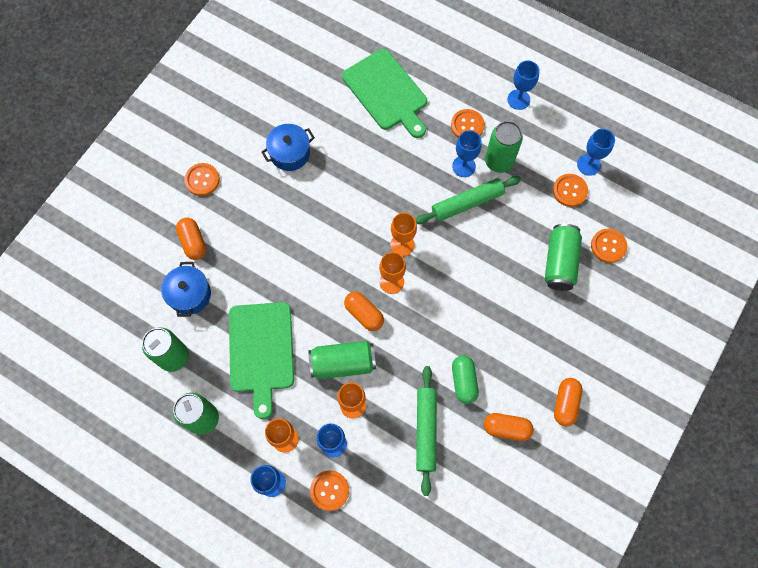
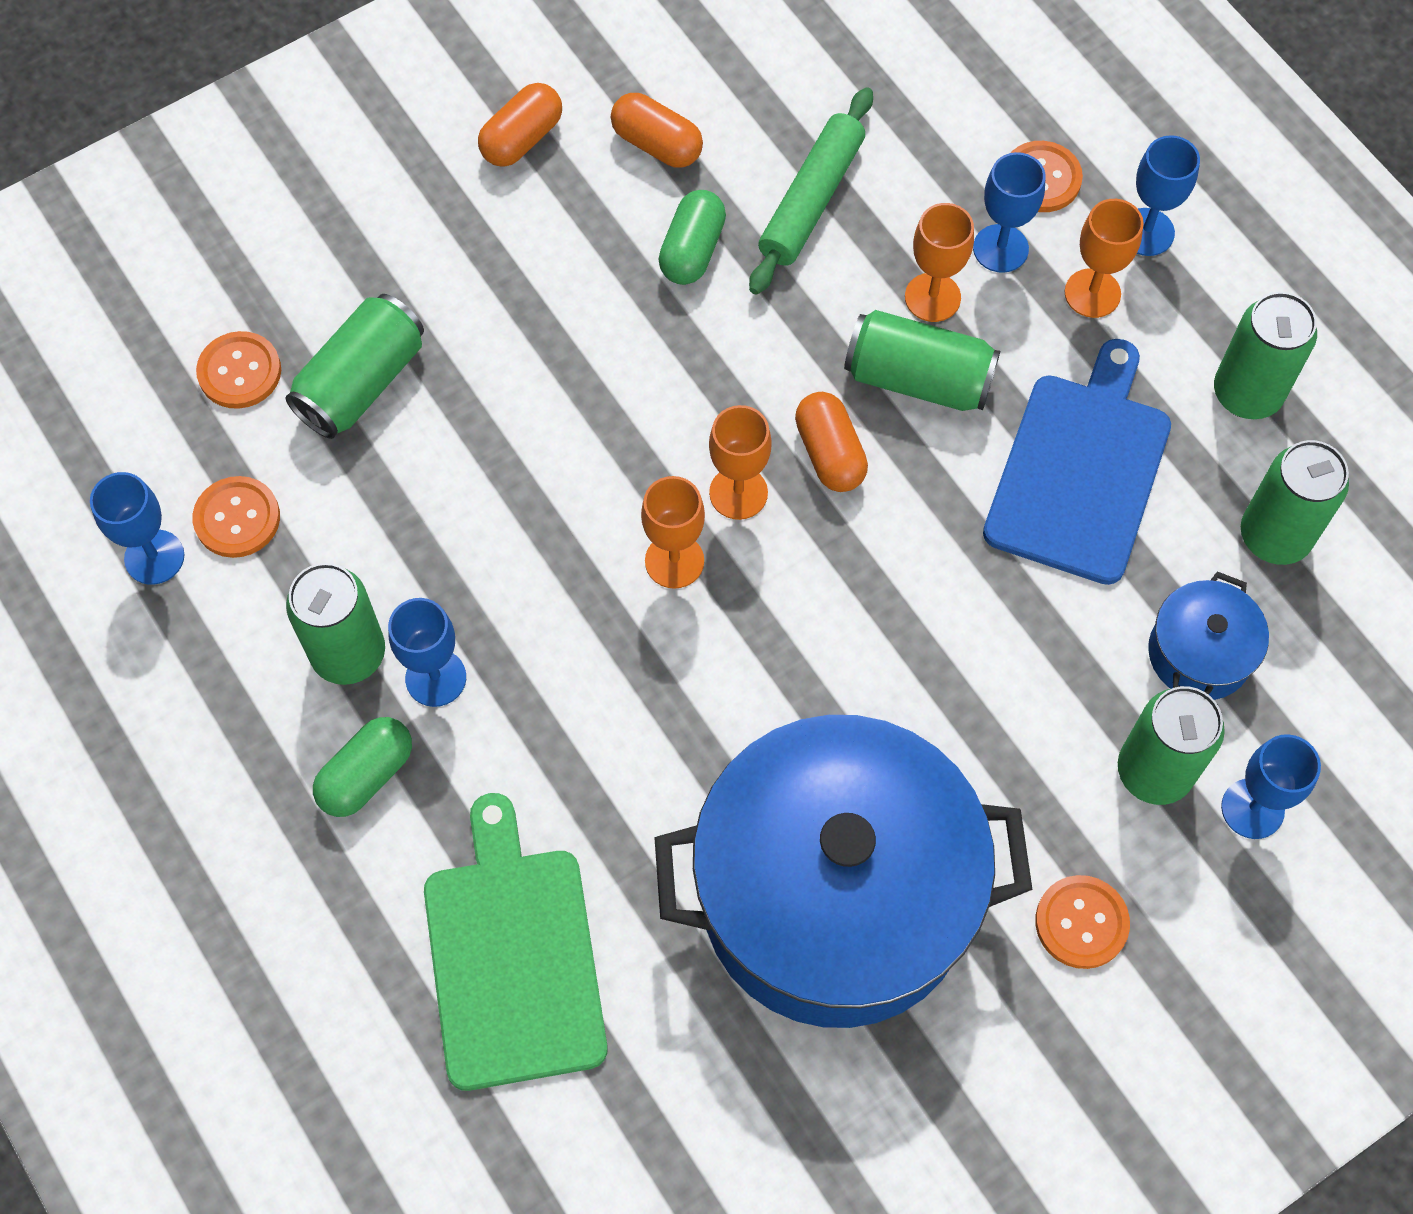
camera: 155 degrees left, 5 degrees down
orange capsule [176,218,206,260] -> green can [1118,686,1225,805]
green cutting board [229,302,294,419] -> blue cutting board [983,339,1171,585]
blue pot [261,124,315,171] -> blue pot [655,715,1033,1028], size x2.44
green rolling pin [415,176,521,224] -> none
orange button [451,109,485,138] -> green capsule [313,717,412,817]
blue goblet [507,60,540,110] -> blue goblet moved to [1221,734,1321,839]

